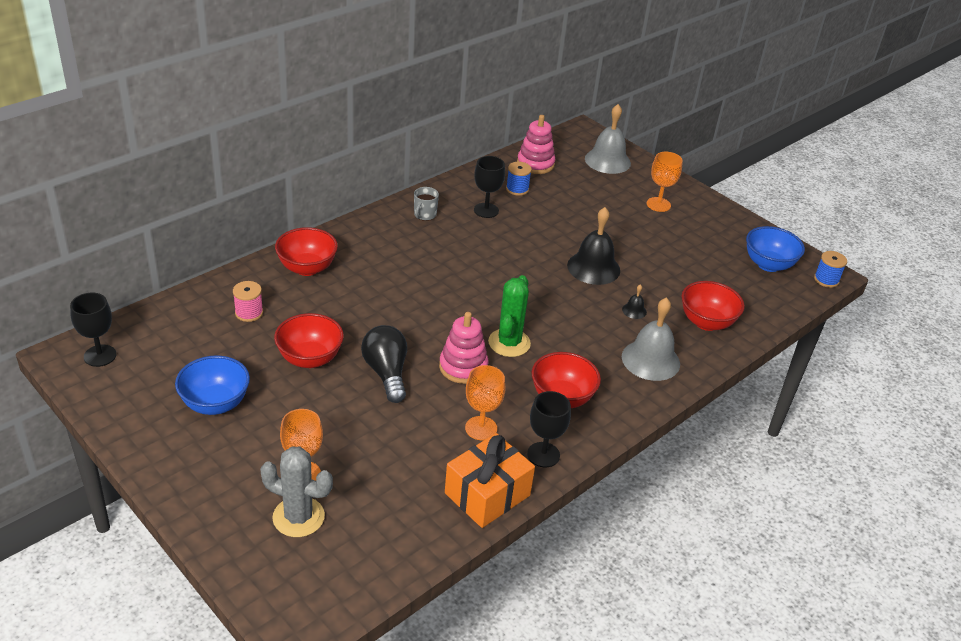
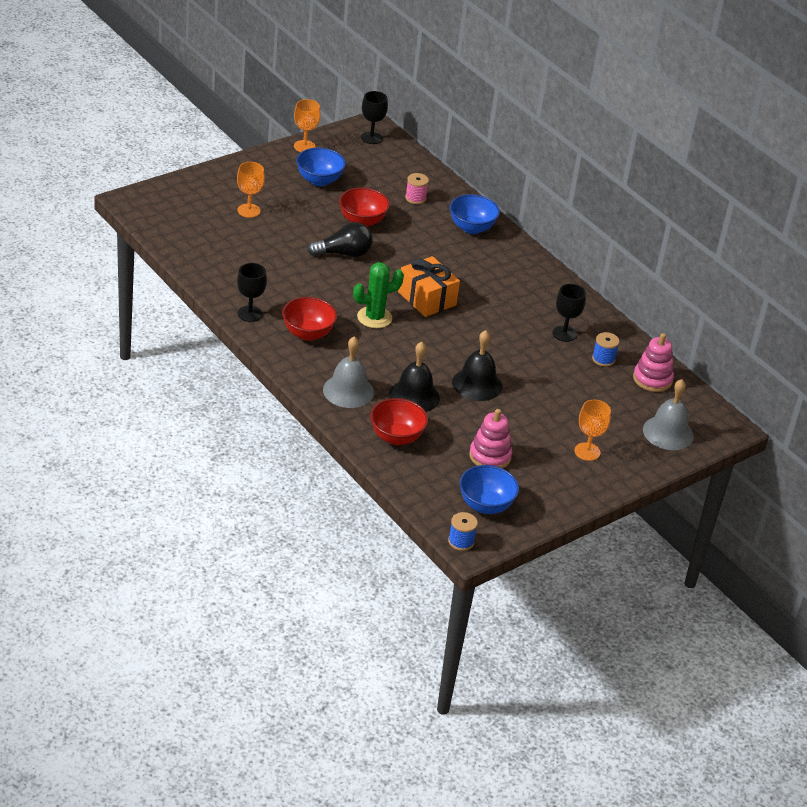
camera: 95 degrees right, 0 degrees up
grey cactus [260,447,333,537] -> none
red bowl [275,227,338,276] -> blue bowl [450,194,500,234]
grey mug [414,187,439,221] -> none
pink stacking toy [439,312,488,384] -> pink stacking toy moved to [469,409,512,469]
orange gift [445,433,535,528] -> orange gift moved to [398,256,460,317]
orange goblet [465,365,506,440] -> orange goblet moved to [294,99,321,152]
green cactus [488,275,531,357] -> green cactus turned 45 degrees counterclockwise [353,262,404,328]
black bell [622,284,647,319] -> black bell [389,342,440,412], size x2.26

